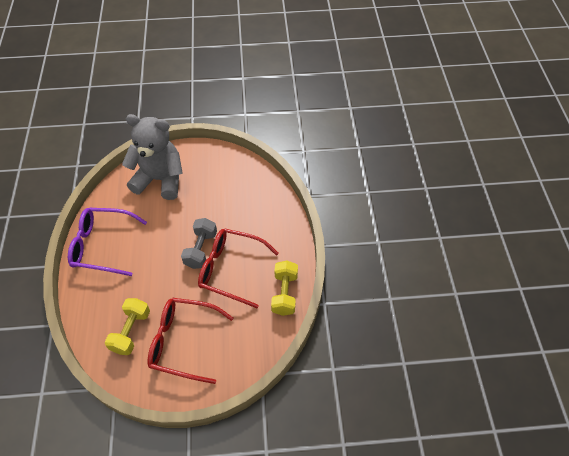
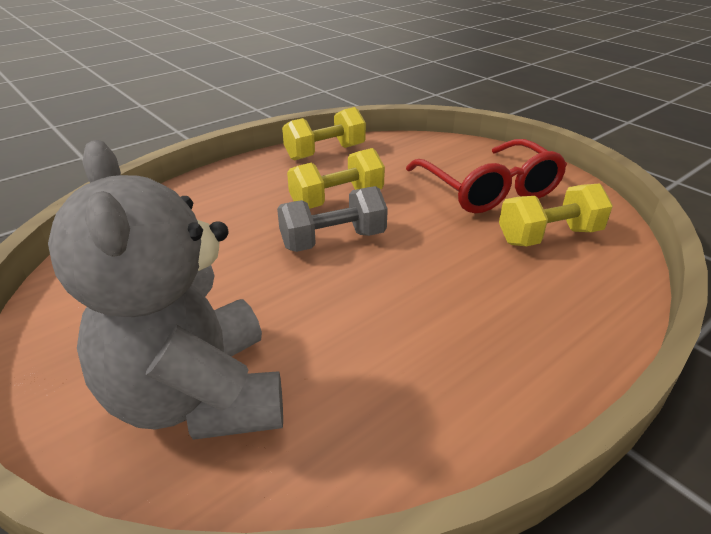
camera: 125 degrees left, 20 degrees down
purple glasses [68,208,147,276] -> none
red glasses [198,229,279,308] -> yellow dumbbell [287,148,385,209]

